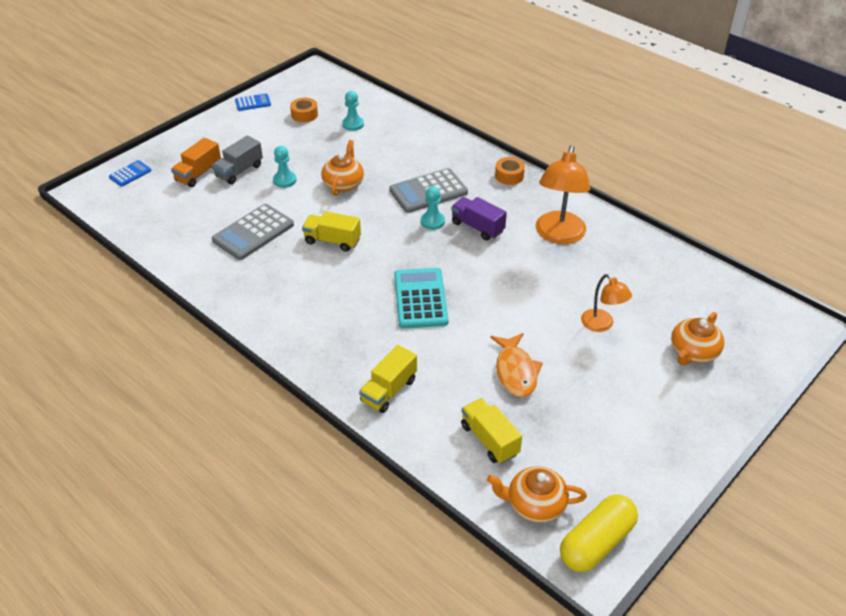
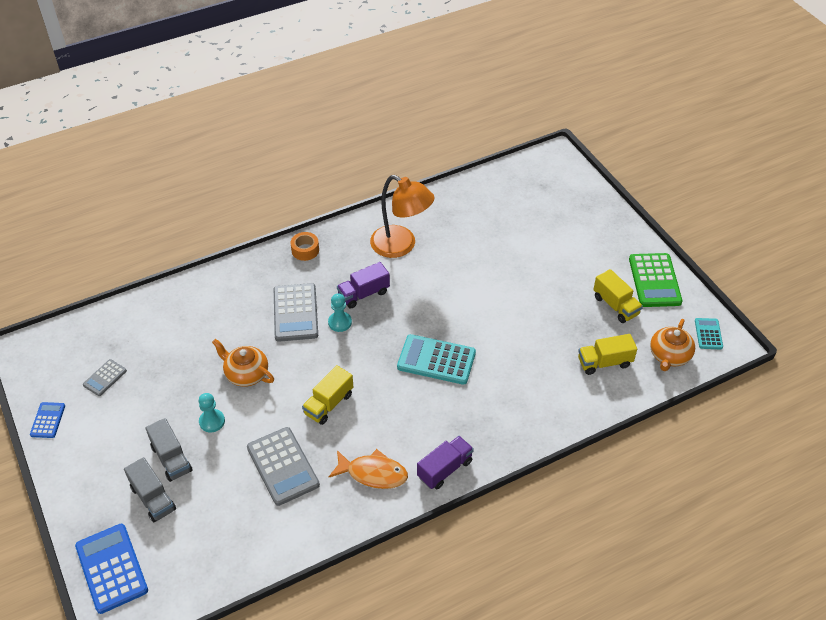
camera: 70 degrees left, 5 degrees up
blue calculator [109,160,151,187] -> blue calculator [75,524,148,614], size x1.86
orange truck [171,138,221,187] -> grey truck [124,457,176,523]
orange tape [290,98,318,123] -> grey calculator [83,359,127,396]
turquoise pawn [342,91,364,131] -> none
yellow truck [359,345,417,413] -> yellow truck moved to [593,269,643,323]
orange fish [490,333,543,397] -> orange fish moved to [328,449,408,489]
yellow capsule [560,494,638,572] -> turquoise calculator [695,318,723,349]
orange lamp [581,274,632,332] -> none
orange teapot [671,312,725,365] -> none
none -> purple truck [417,436,474,489]
none -> green calculator [629,253,682,307]

